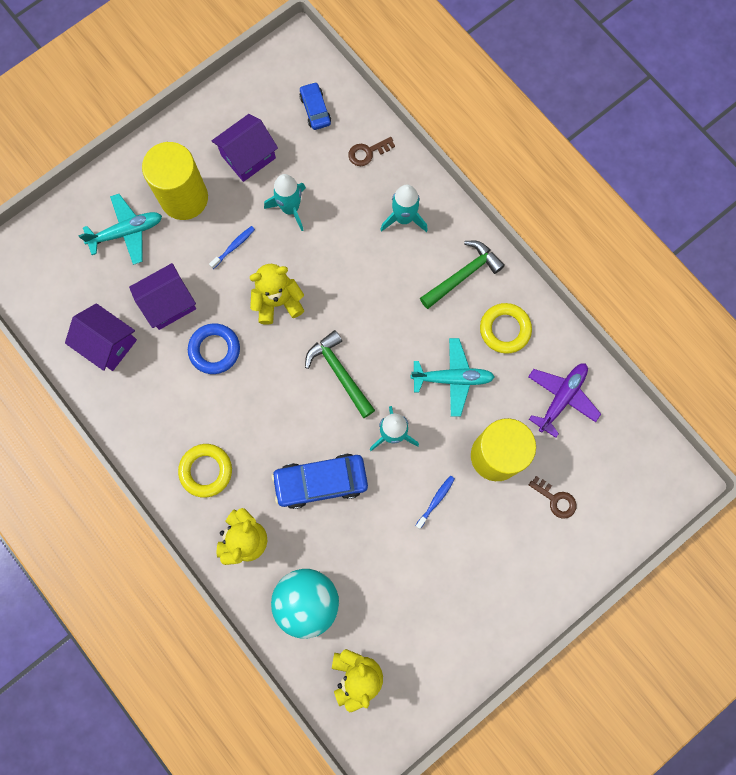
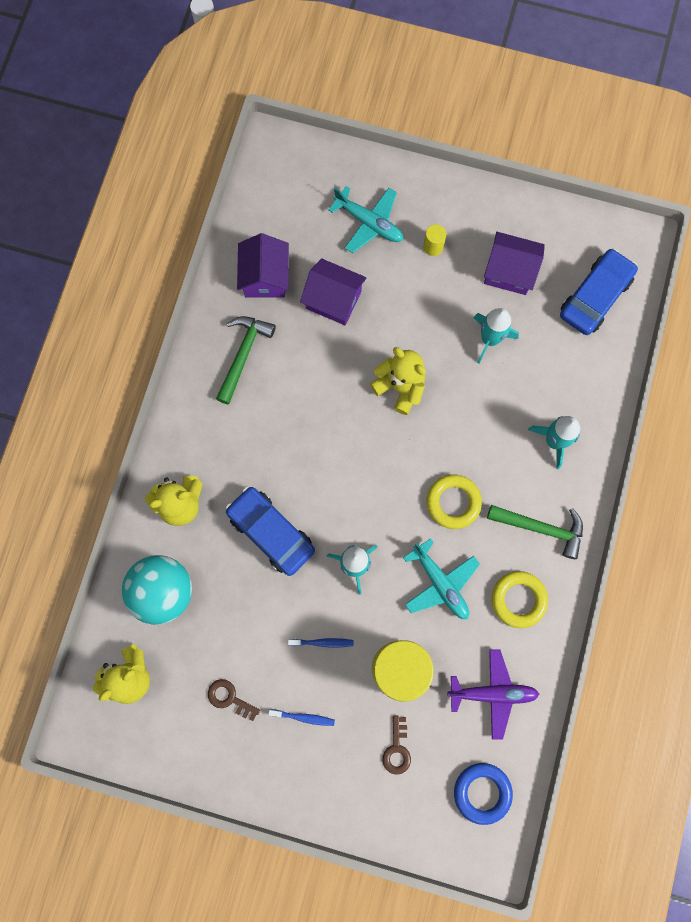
camera: 55 degrees right, 0 degrees up
yellow cylinder [142,142,208,220] -> yellow cylinder [423,224,446,256], size x0.40
yellow ring [178,444,232,498] -> yellow ring moved to [427,475,482,529]
blue ring [188,323,240,374] -> blue ring moved to [454,763,513,825]
blue toothbrush [209,226,255,269] -> blue toothbrush moved to [268,709,335,726]
blue car [299,82,331,130] -> blue car [560,248,638,335], size x1.74
green hammer [305,330,375,418] -> green hammer moved to [216,316,276,405]
brown key [348,137,395,166] -> brown key moved to [208,679,260,721]

